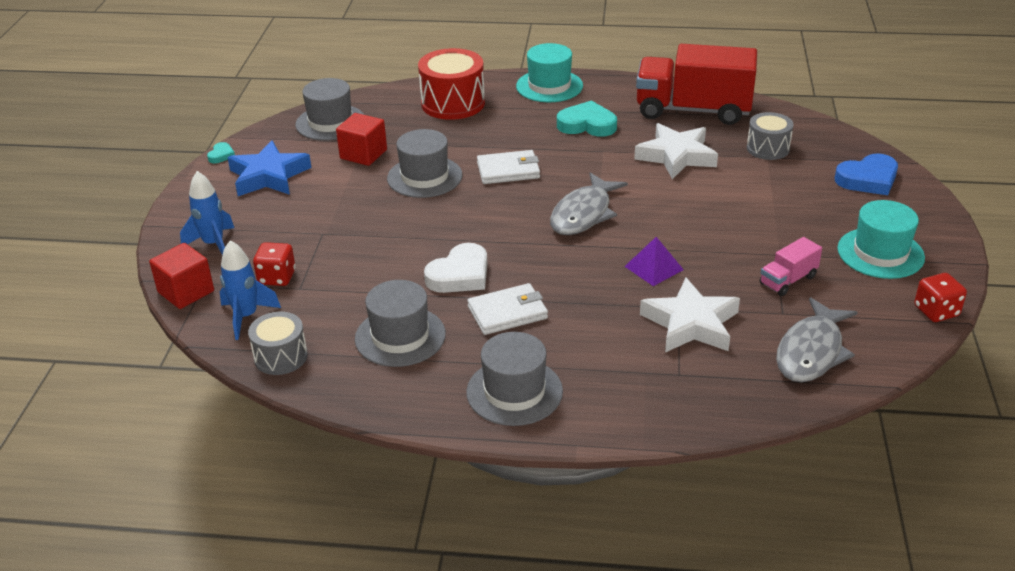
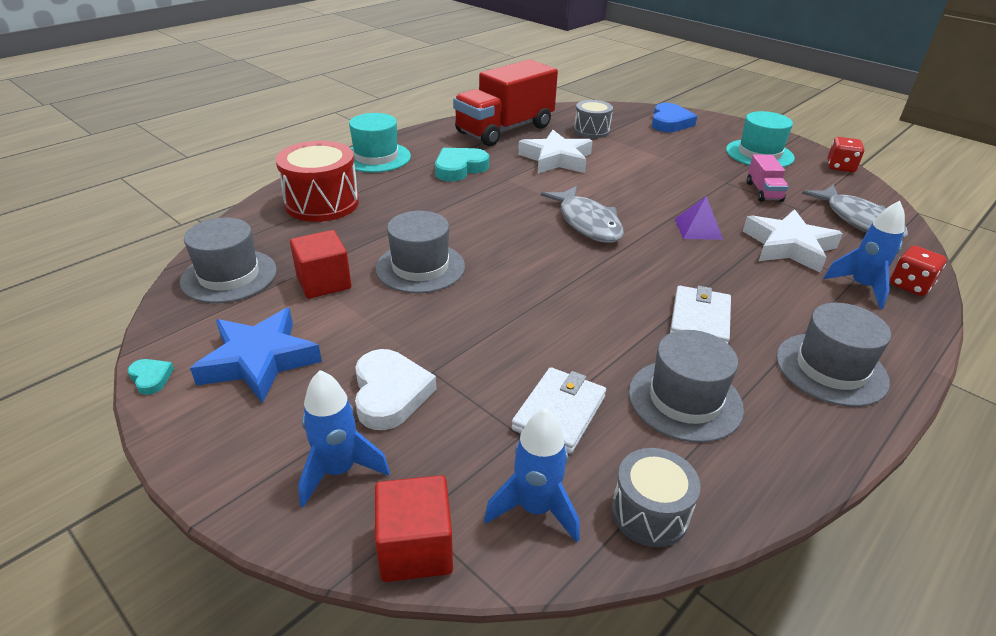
camera: 55 degrees left, 0 degrees up
red dice [253,242,296,286] -> red dice moved to [890,246,947,296]
white heart [424,243,487,293] -> white heart moved to [355,349,436,430]
white wallet [477,150,540,184] -> white wallet moved to [511,367,606,454]
none -> blue rocket [824,201,905,309]

